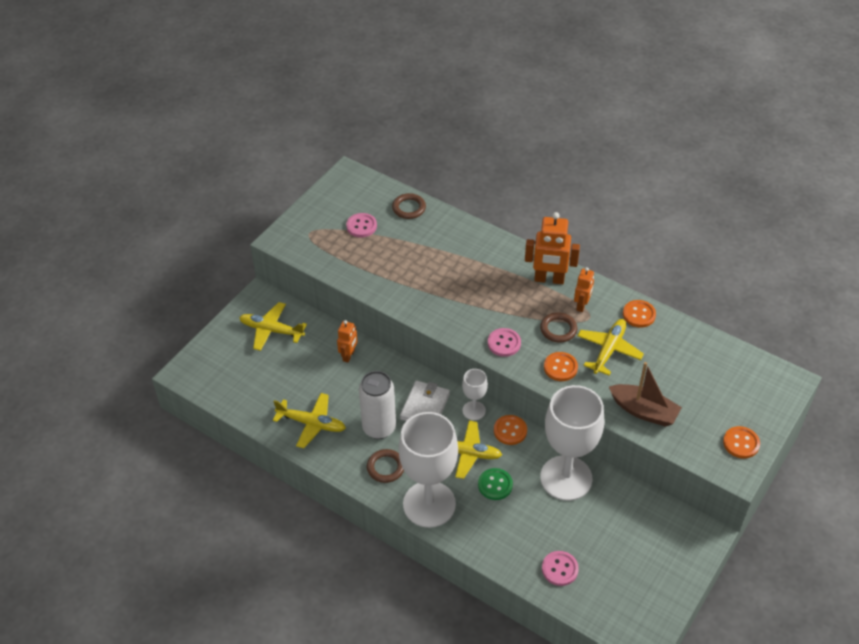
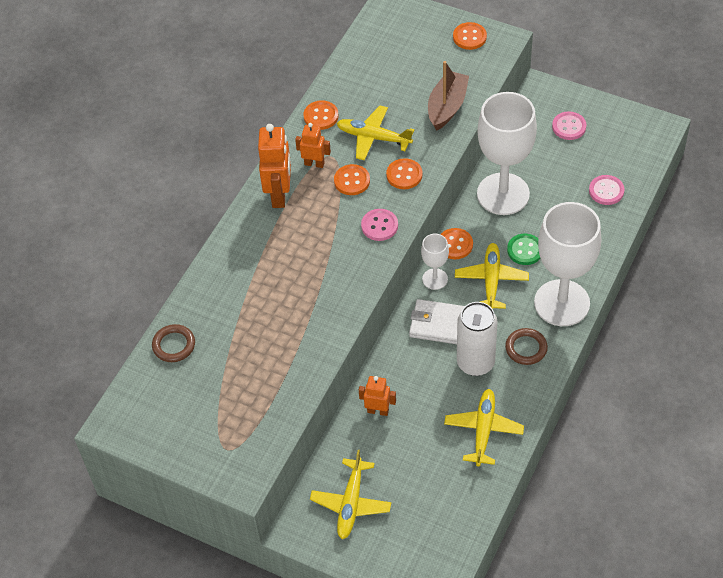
camera: 95 degrees left, 5 degrees up
pink button [346,213,377,237] -> pink button moved to [552,111,586,140]
brown ring [540,312,577,342] -> orange button [334,164,370,195]

